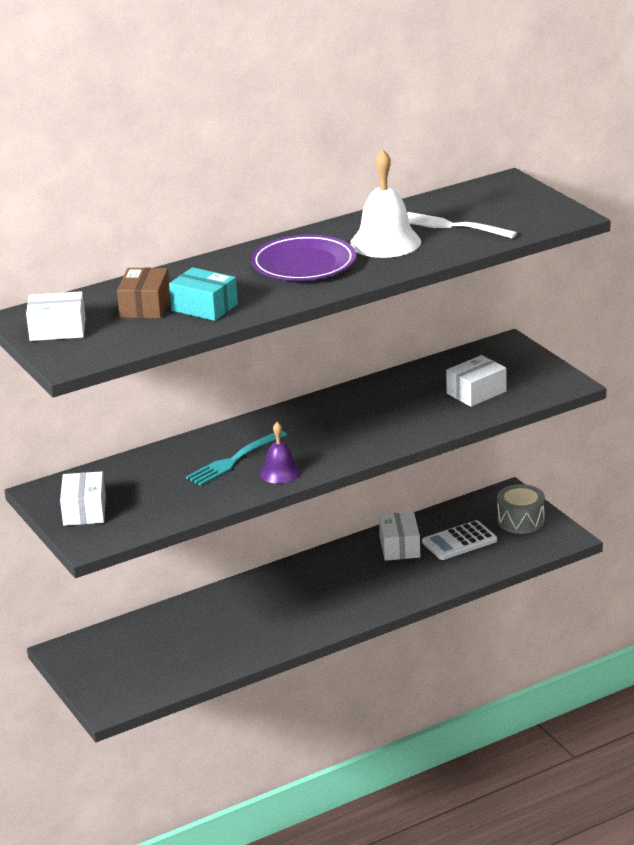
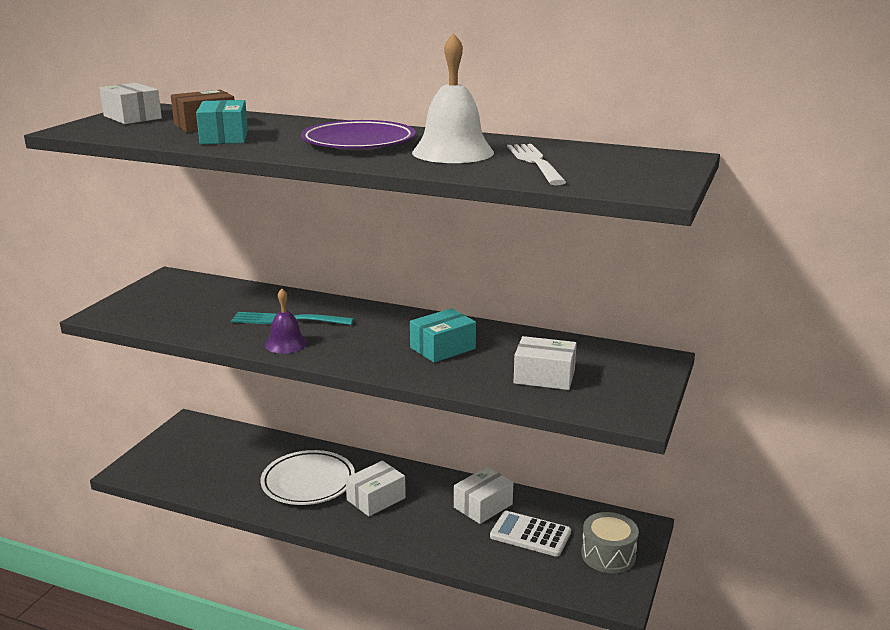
camera: 50 degrees right, 5 degrees down
white box [60,471,106,526] -> white box moved to [346,461,406,516]
none -> white plate [261,450,355,505]
none -> turquoise box [410,308,476,363]

